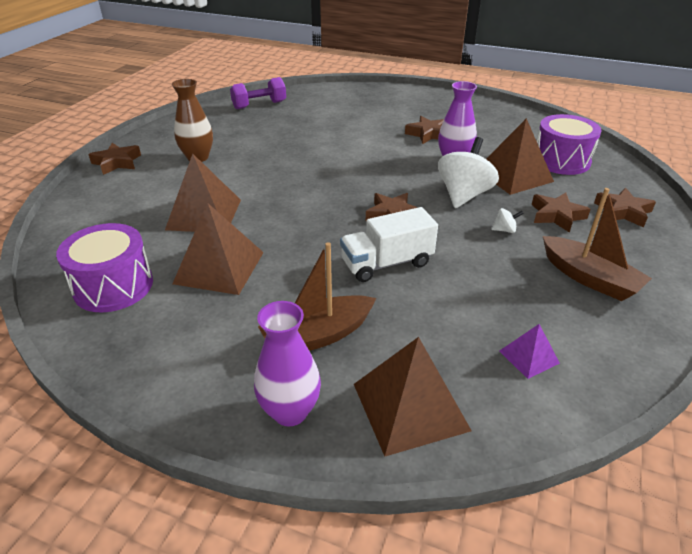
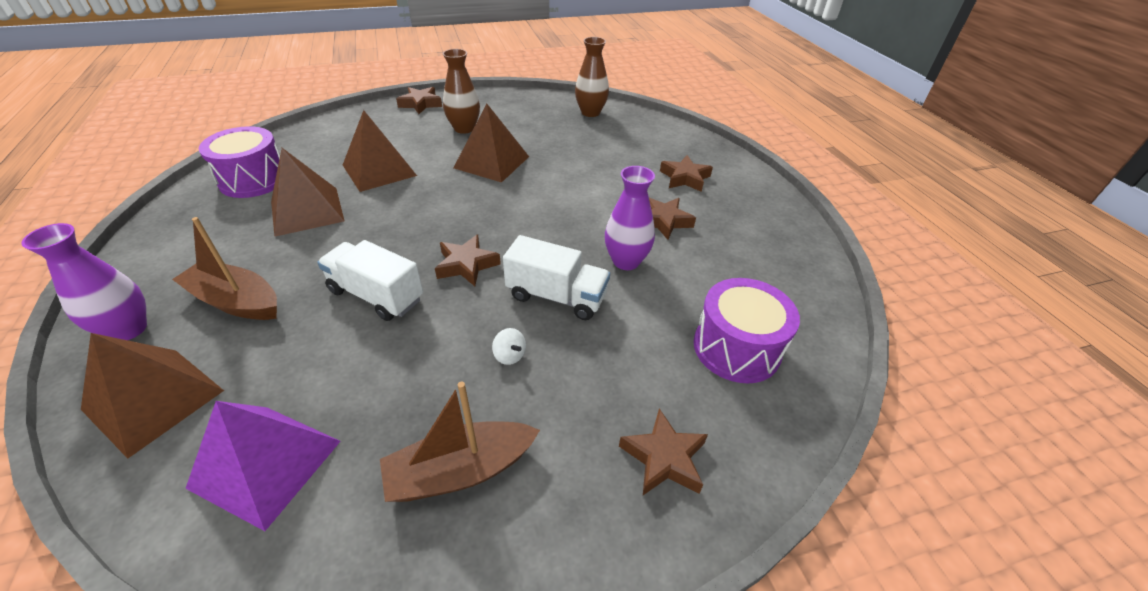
camera: 50 degrees right, 5 degrees up
purple dumbbell [230,77,286,109] -> brown vase [575,37,609,117]
white spinning top [438,137,499,208] -> white truck [503,235,610,320]
brown pyramid [486,118,554,195] -> brown pyramid moved to [454,104,529,183]
purple pyramid [499,324,560,379] -> purple pyramid [185,401,341,531], size x1.96
brown star [532,193,591,233] -> brown star moved to [660,155,713,192]
brown boat [543,188,652,301] -> brown boat turned 60 degrees clockwise [380,381,540,502]

